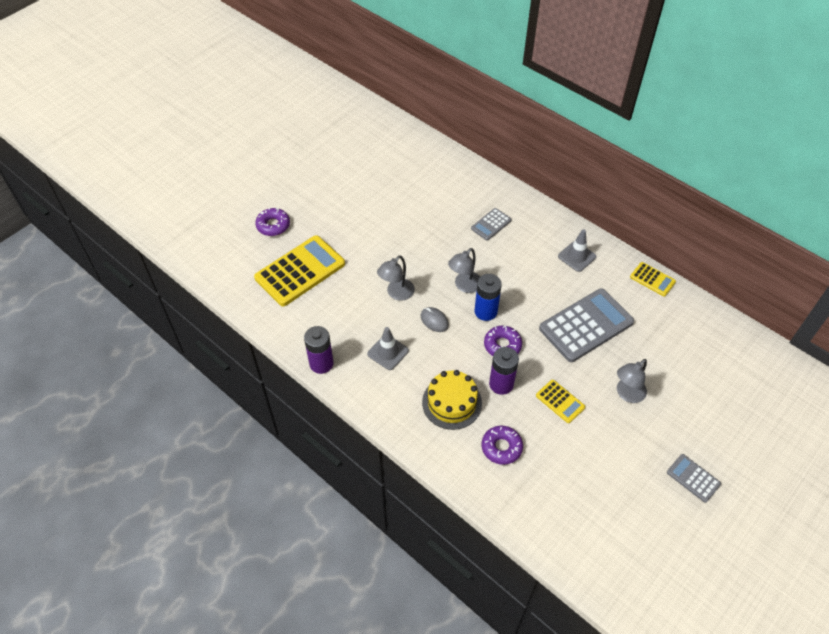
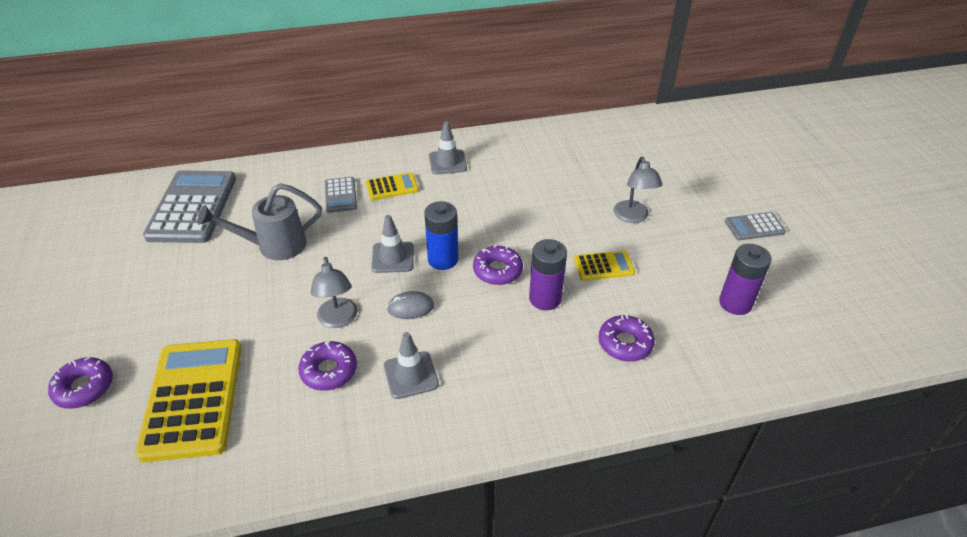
camera: 55 degrees left, 10 degrees down
purple battery [304,326,334,374] -> purple battery moved to [719,244,772,315]
yellow cake [422,370,482,430] -> none
grey lamp [448,248,480,293] -> grey traffic cone [371,215,414,273]
grey calculator [539,288,634,362] -> grey calculator moved to [143,170,236,243]
yellow calculator [630,262,676,297] -> yellow calculator moved to [366,172,419,200]
none -> grey watering can [197,183,322,260]
none -> purple donut [298,341,357,391]

